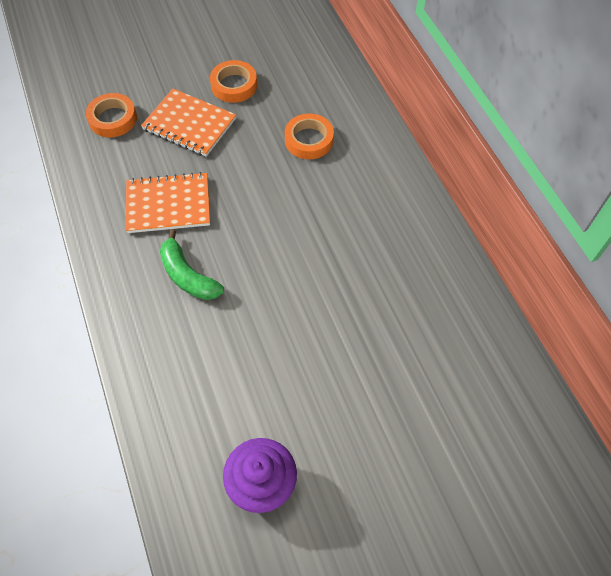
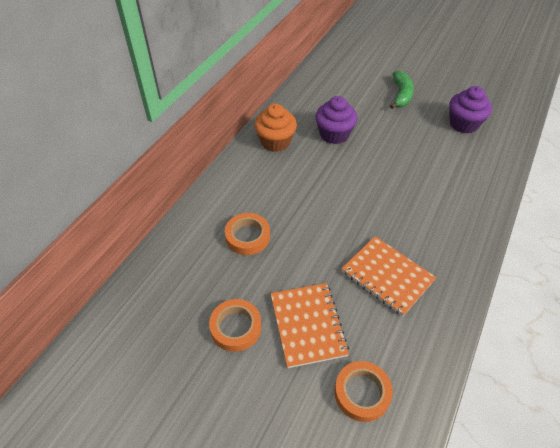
camera: 130 degrees left, 10 degrees down
green banana [160,229,224,300] -> green banana moved to [390,71,414,109]
none -> orange cupcake [254,103,297,152]
none -> purple cupcake [315,96,358,144]

